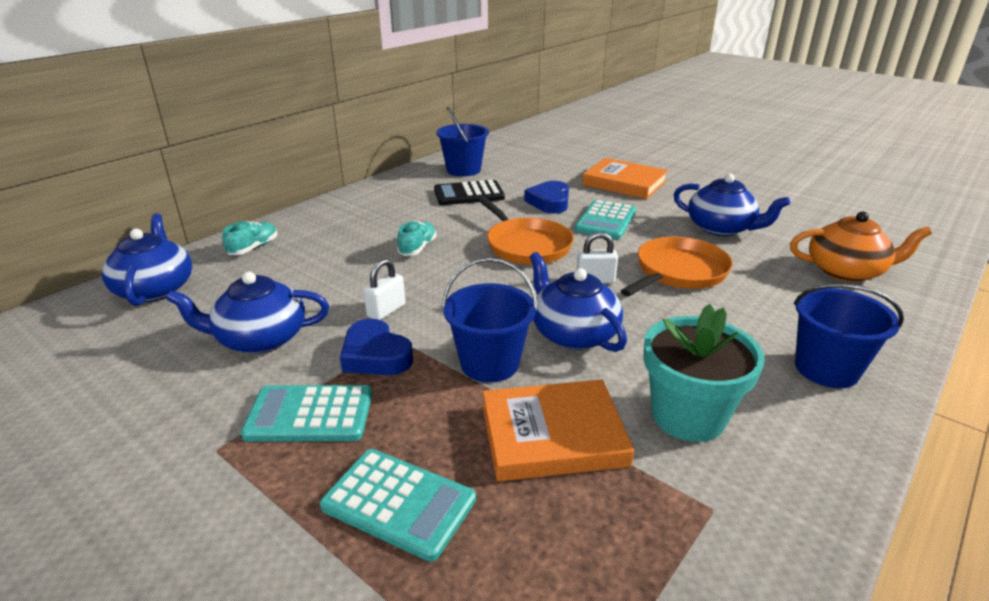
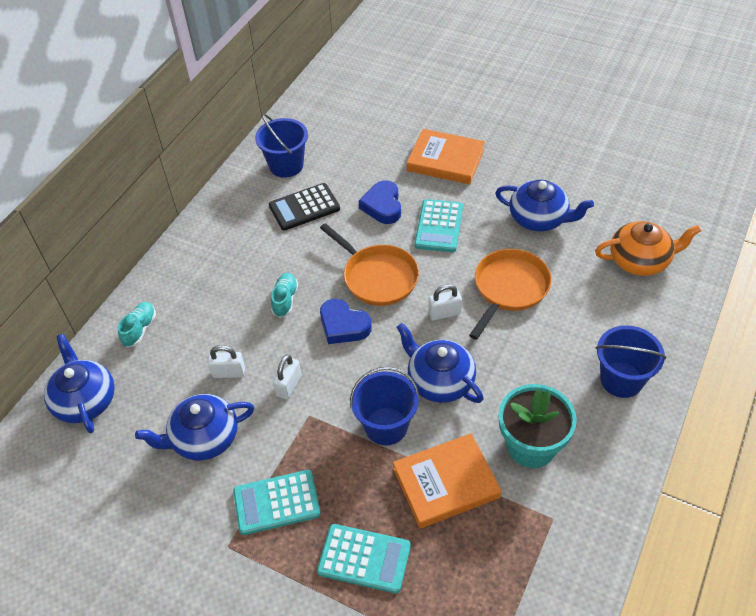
camera: 10 degrees left, 20 degrees up
blue heart [340,319,413,375] -> blue heart moved to [320,299,372,344]
none -> white padlock [208,345,245,378]

